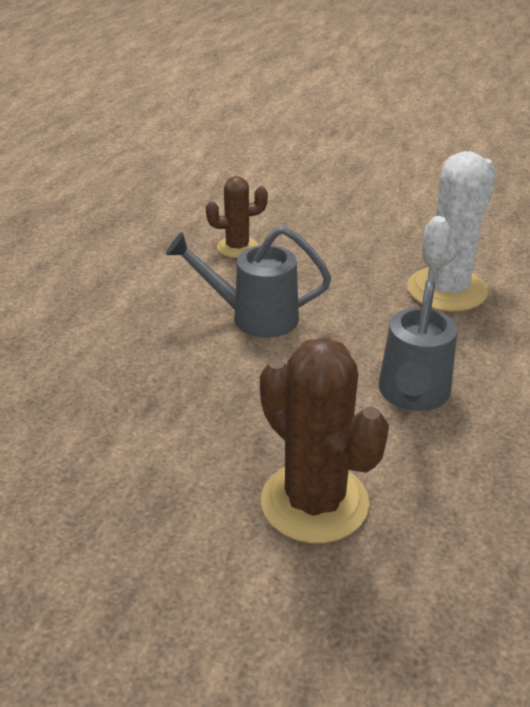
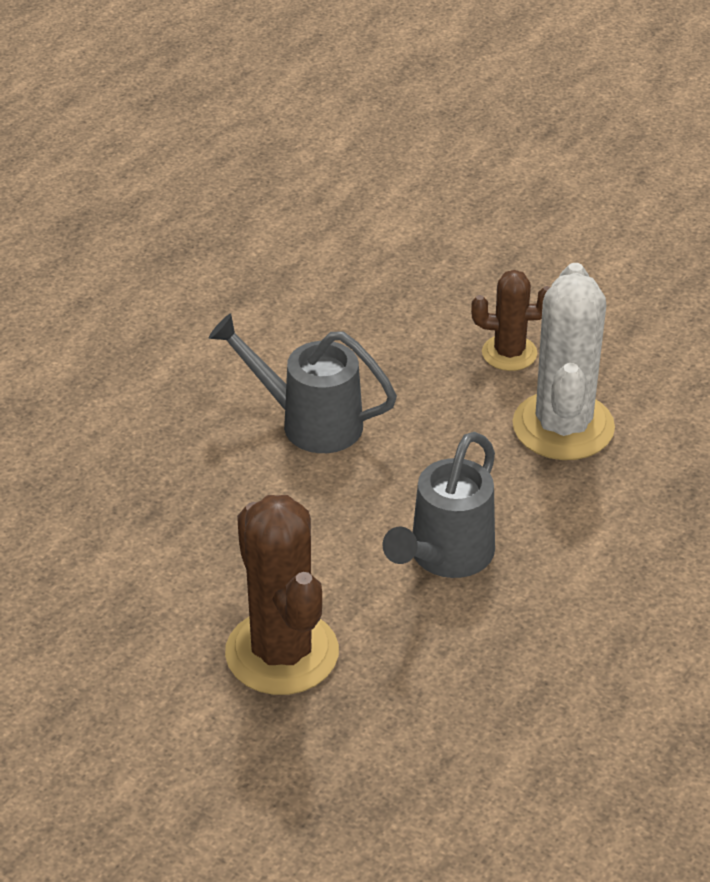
camera: 15 degrees right, 5 degrees up
brown cactus [206,176,268,258] -> brown cactus moved to [471,270,550,371]
white cactus [407,151,497,312] -> white cactus turned 45 degrees counterclockwise [512,263,615,460]

